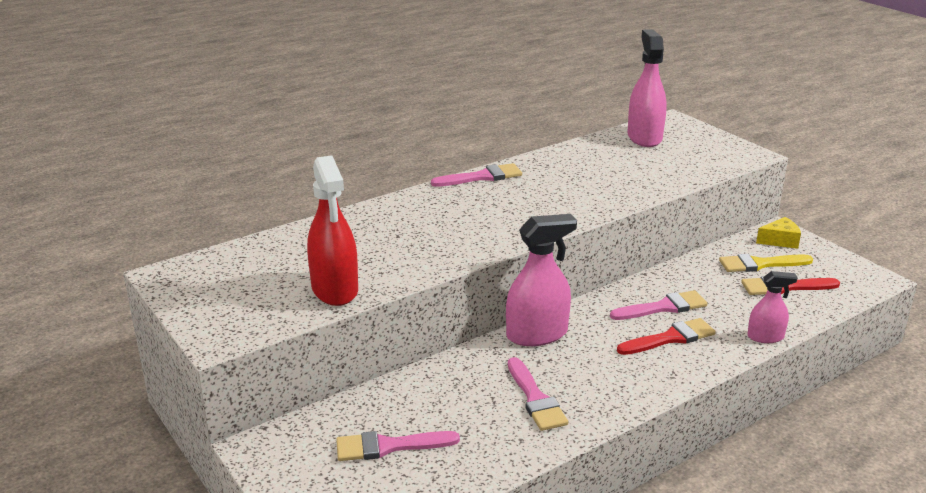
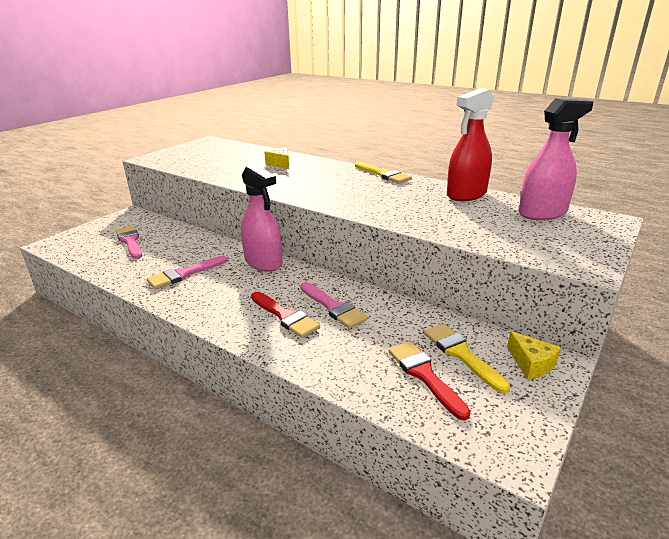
camera: 70 degrees right, 0 degrees up
red spray bottle [307,155,358,306] -> red spray bottle moved to [447,88,494,201]
pink brush [431,163,522,187] -> yellow brush [355,162,412,184]
pink spray bottle [747,271,798,343] -> none
none -> yellow cheese [264,147,289,169]

